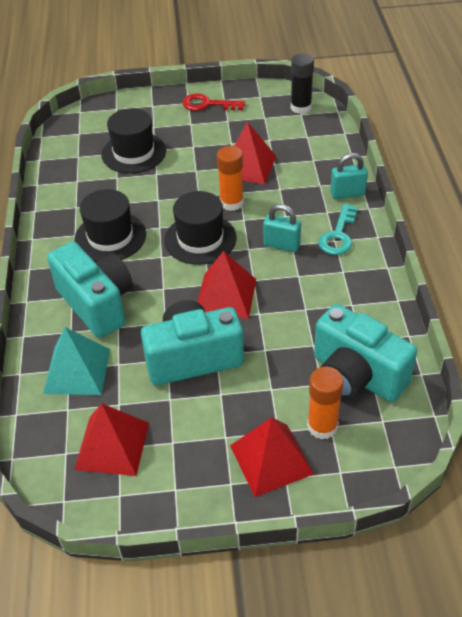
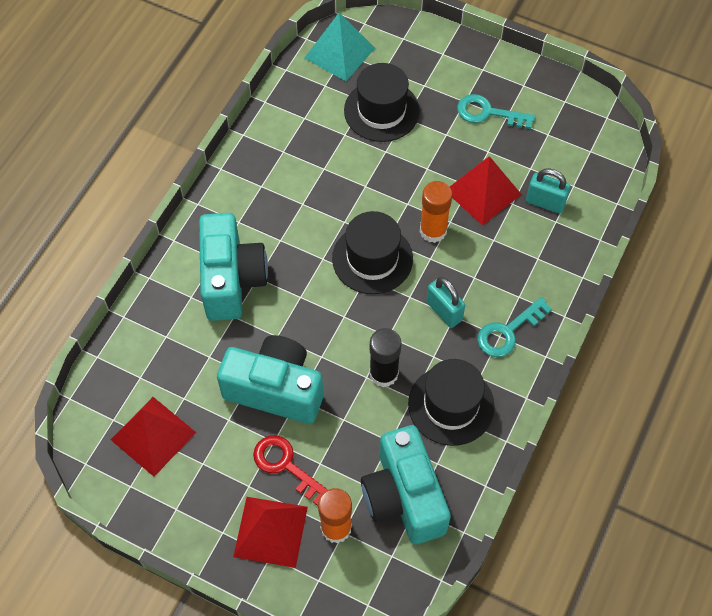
camera: 30 degrees right, 15 degrees up
turquoise pyramid [43,327,110,395] -> turquoise pyramid moved to [305,13,375,81]
black hat [74,189,146,261] -> black hat moved to [408,359,495,446]
red key [183,93,245,111] -> red key moved to [253,435,328,506]
red pyramid [198,251,256,319] -> none
black glue stick [291,53,314,114] -> black glue stick moved to [369,328,402,387]
turquoise padlock [330,153,368,199] -> turquoise padlock moved to [526,168,571,213]
none -> turquoise key [457,94,535,129]

